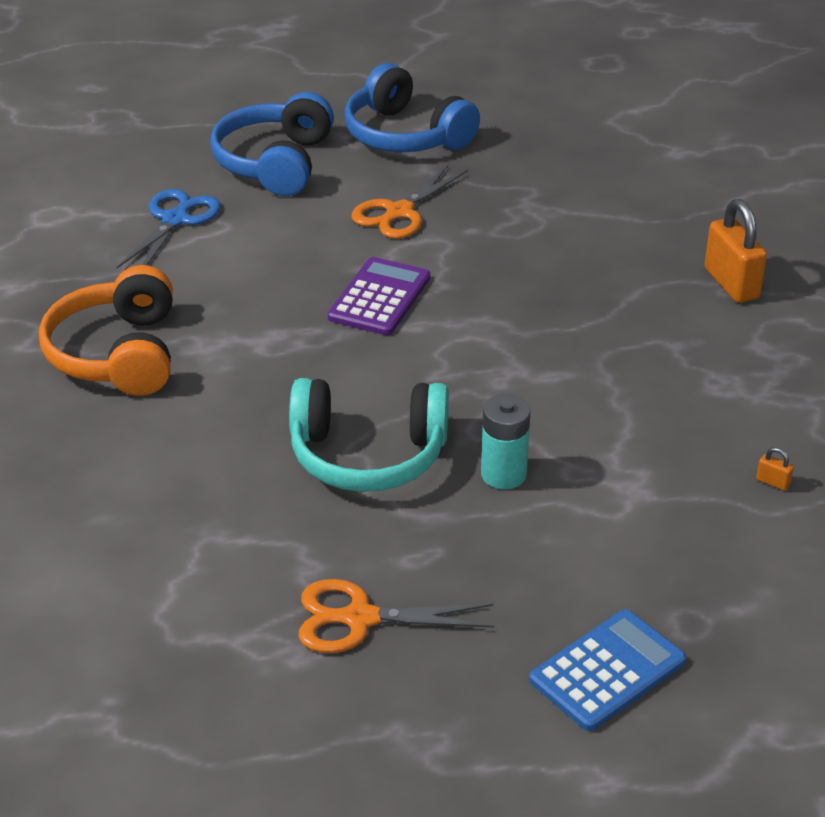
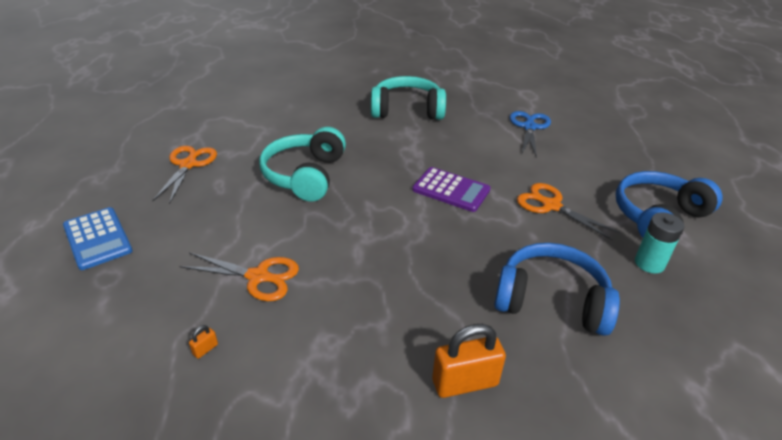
camera: 95 degrees right, 0 degrees up
orange headphones [39,265,173,396] -> turquoise headphones [371,76,446,120]
blue scissors [116,189,221,268] -> blue scissors turned 105 degrees counterclockwise [509,111,551,158]
blue headphones [210,92,334,196] -> blue headphones moved to [494,243,620,336]
turquoise battery [481,394,530,489] -> turquoise battery moved to [635,212,684,274]
none -> orange scissors [179,252,299,301]

